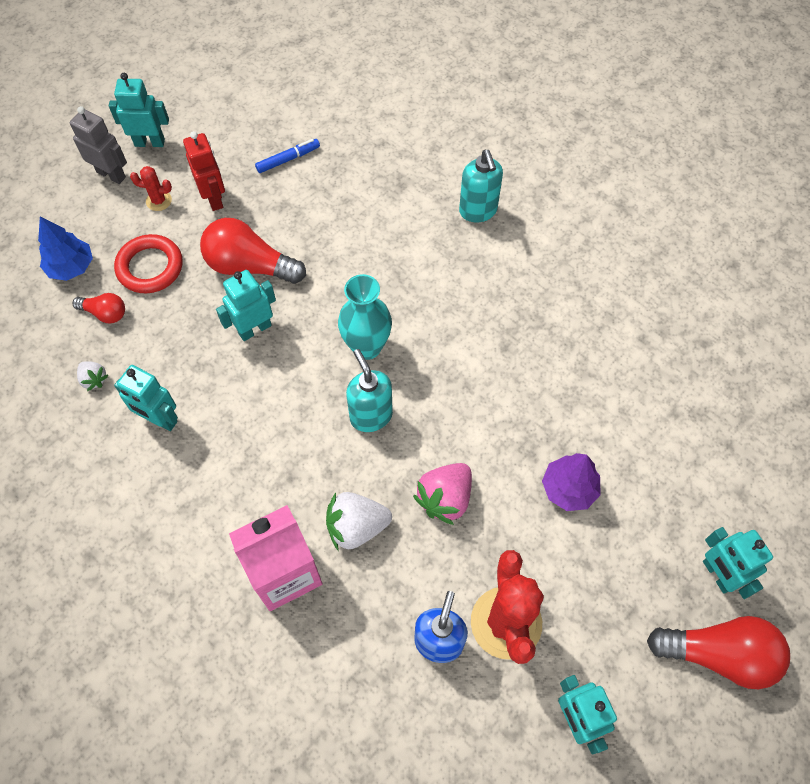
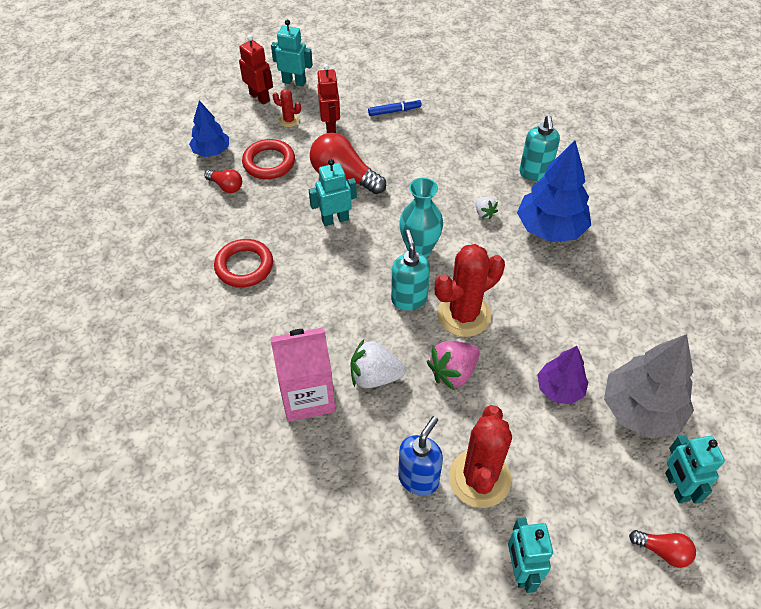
camera: 15 degrees right, 10 degrees down
grey robot [70,106,127,184] -> red robot [239,35,273,105]
white strawberry [77,361,109,391] -> white strawberry moved to [475,197,498,219]
turquoise robot [114,365,178,431] -> red ring [214,239,273,287]
red light bulb [647,616,790,689] -> red light bulb [629,530,696,568], size x0.53
none -> red cactus [435,244,505,337]
none -> blue tree [517,140,591,242]
none -> grey tree [604,334,694,439]

